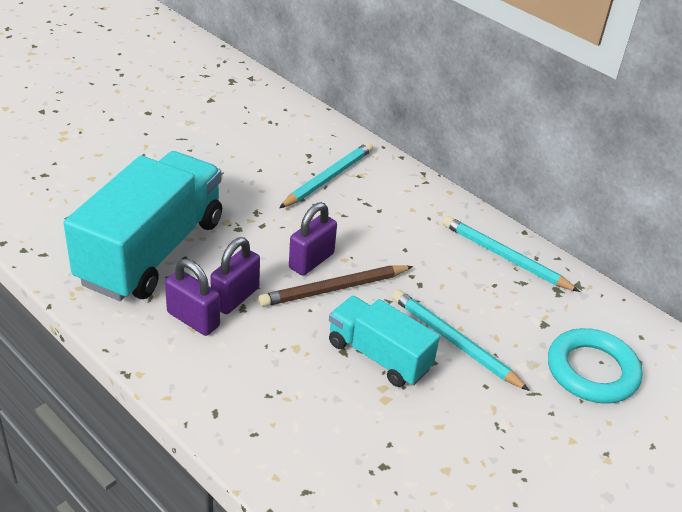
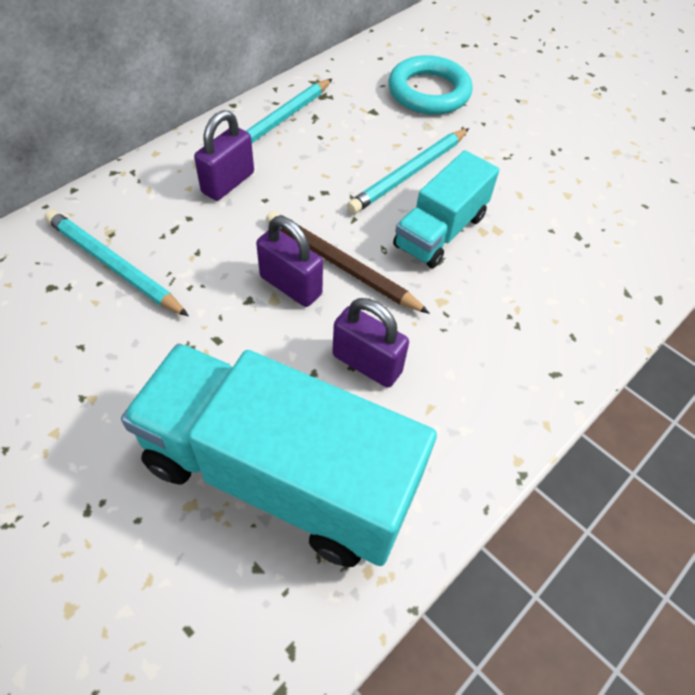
camera: 90 degrees left, 15 degrees up
purple padlock [165,259,220,336] -> purple padlock moved to [194,110,254,201]
brown pencil [259,265,413,307] -> brown pencil turned 150 degrees clockwise [266,211,430,314]

